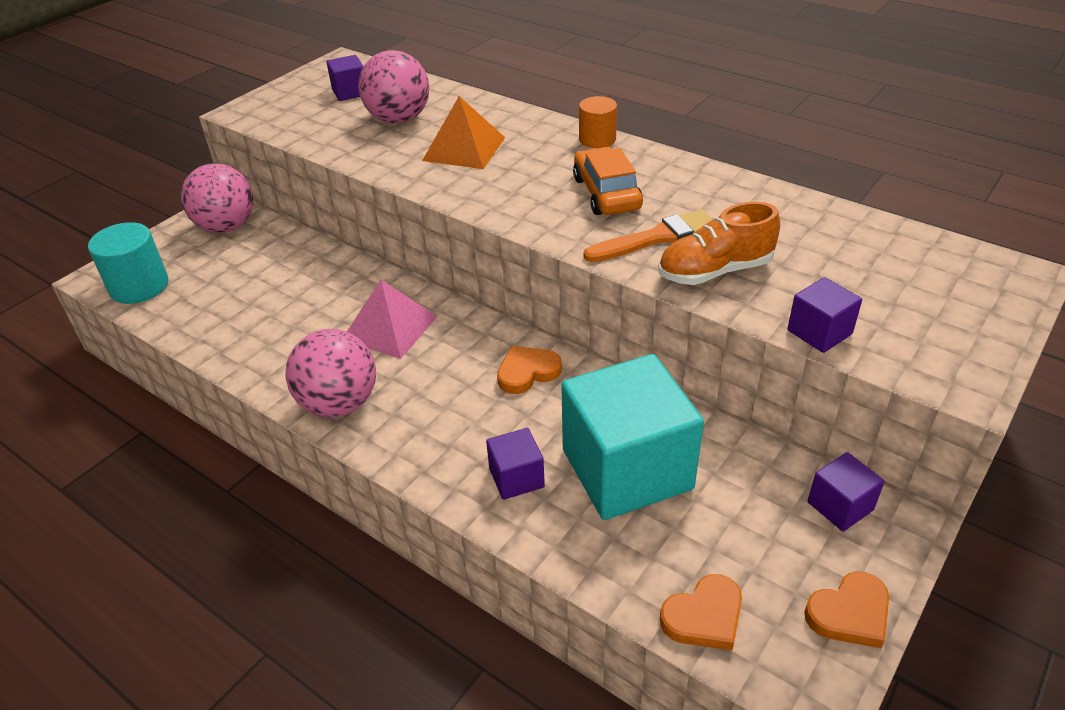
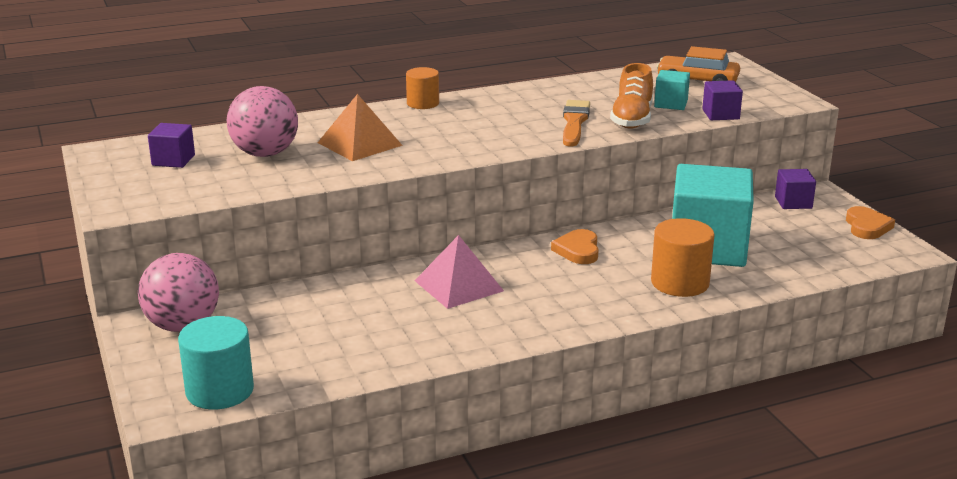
camera: 60 degrees left, 15 degrees down
pink ball [285,329,376,417] -> none
purple cube [486,428,545,500] -> orange cylinder [651,218,715,297]
orange car [573,147,643,215] -> orange car moved to [657,46,740,82]
orange heart [660,574,742,651] -> none
none -> turquoise cube [654,70,690,110]

